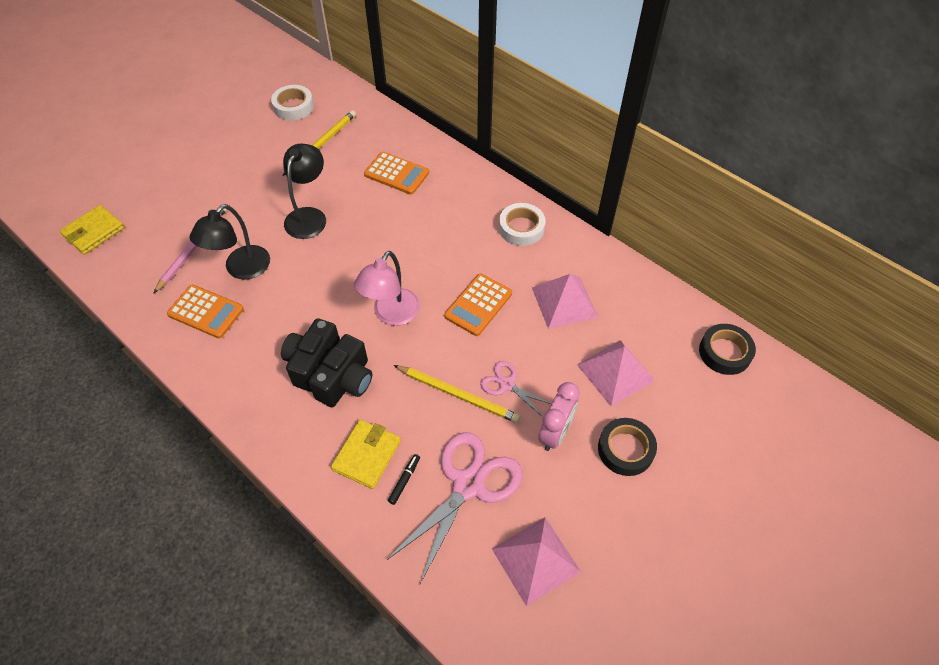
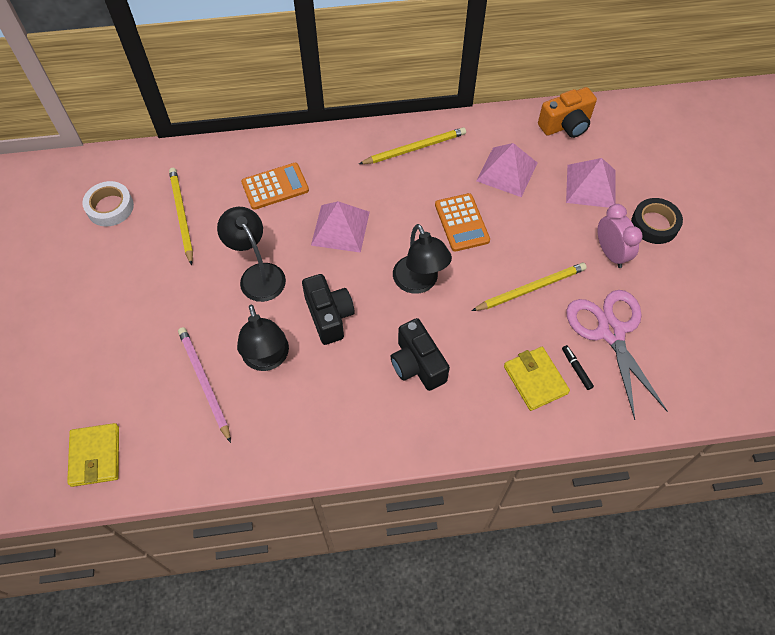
camera: 50 degrees left, 5 degrees up
orange calculator [167,284,244,338] -> none
black camera [309,334,372,407] -> black camera moved to [302,274,355,345]
pink lamp [354,251,420,326] -> black lamp [393,224,452,294]
pink scissors [480,361,551,417] -> none
pink pyramid [492,517,581,607] -> pink pyramid moved to [311,201,370,253]
white tape [499,203,545,246] -> yellow pencil [359,127,466,164]
black tape [699,324,756,375] -> none
none -> orange camera [538,87,597,138]

